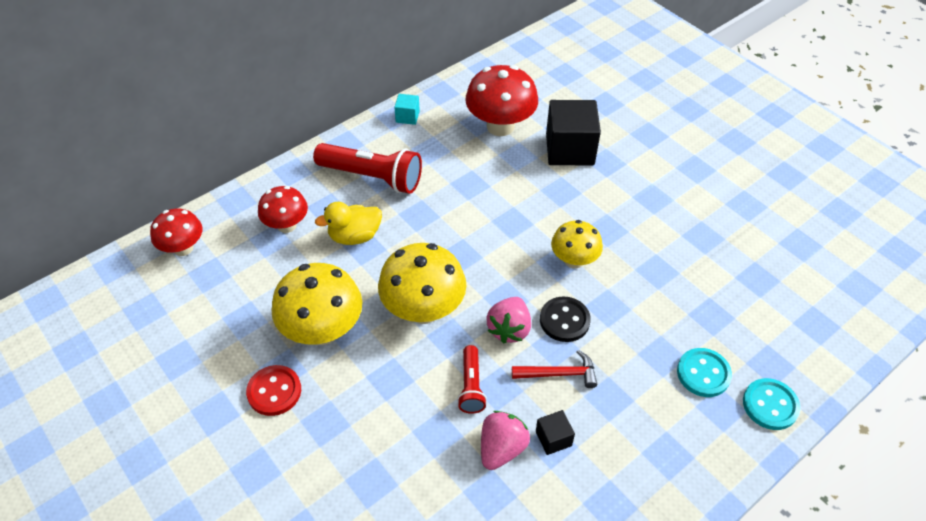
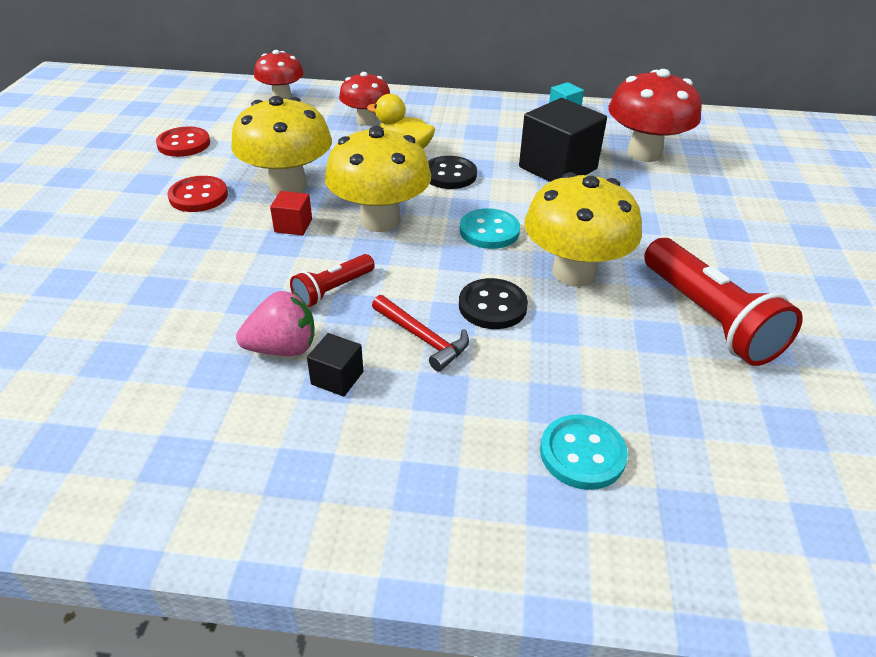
camera: 45 degrees right, 10 degrees down
red flashlight [313,143,422,194] -> red flashlight moved to [644,238,803,366]
pink strawberry [486,297,531,343] -> none
black cube [546,100,601,165] -> black cube moved to [519,98,607,182]
yellow mushroom [551,220,603,269] -> yellow mushroom [524,172,642,287], size x1.62
turquoise button [743,378,800,430] -> turquoise button moved to [460,208,520,249]
none -> red button [156,126,210,157]
none -> red cube [270,191,312,235]
none -> black button [428,156,477,189]

